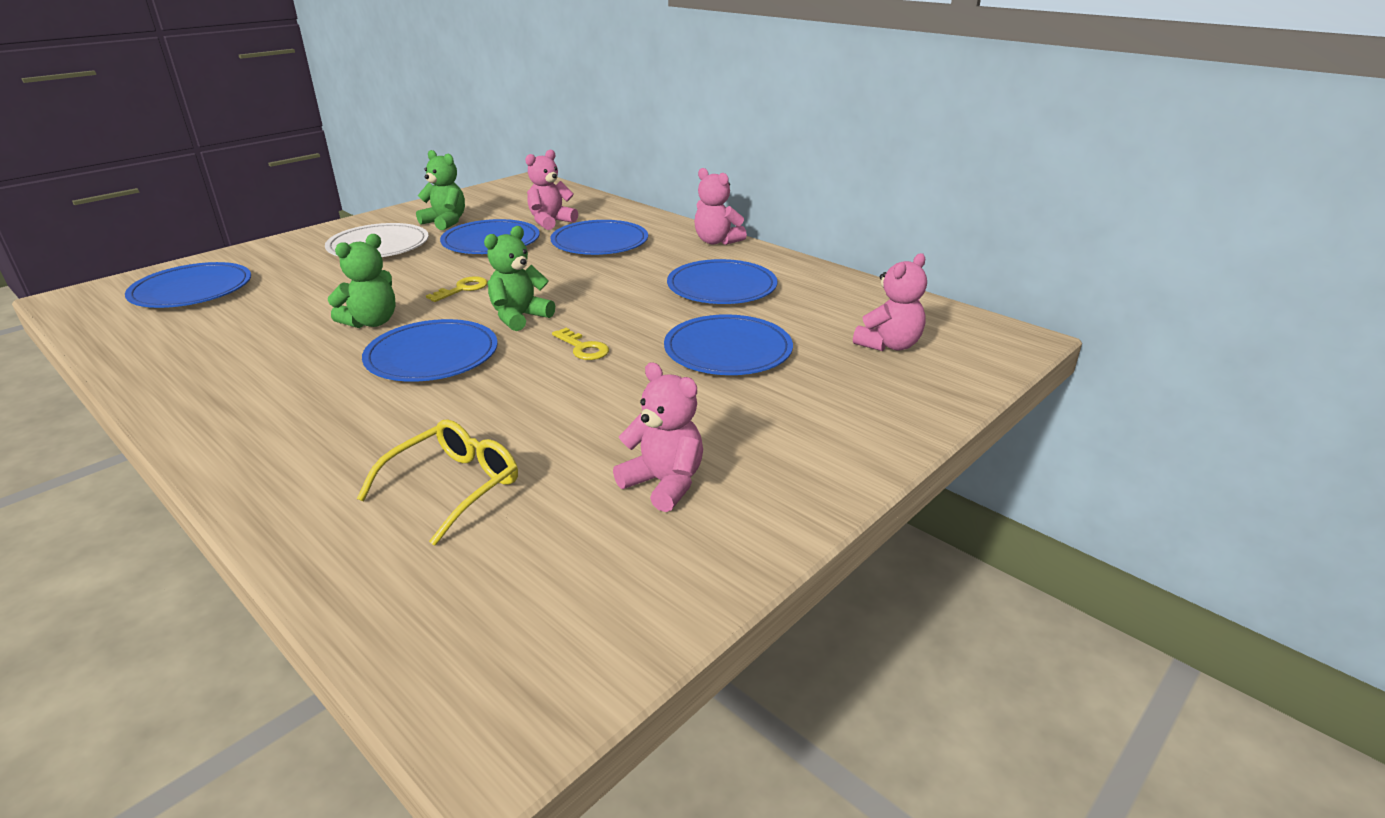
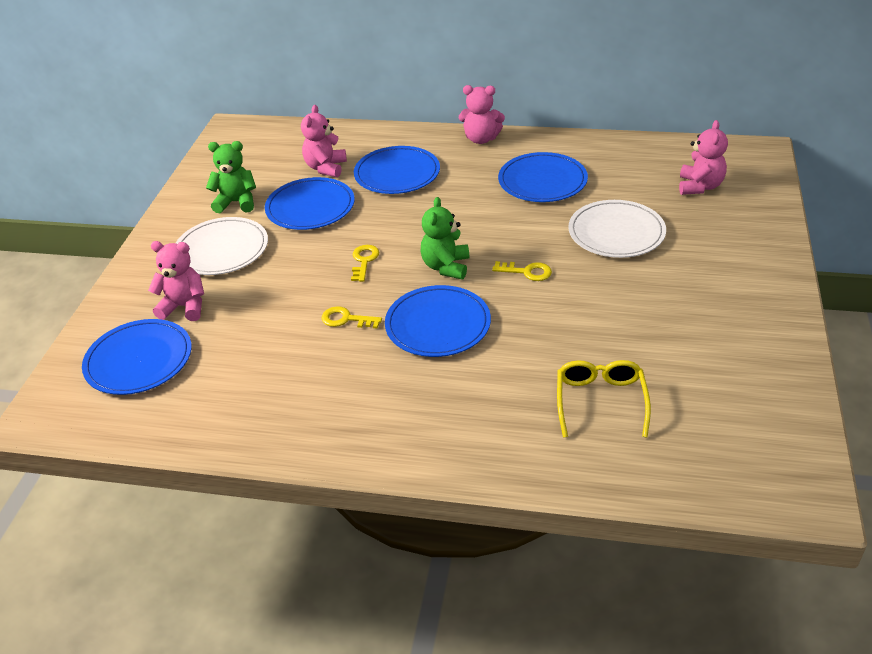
camera: 30 degrees left, 10 degrees up
green teddy bear [328,234,396,328] -> yellow key [321,306,382,328]
pink teddy bear [613,362,703,512] -> pink teddy bear moved to [148,241,204,321]
blue plate [664,314,793,375] -> white plate [568,200,666,258]

